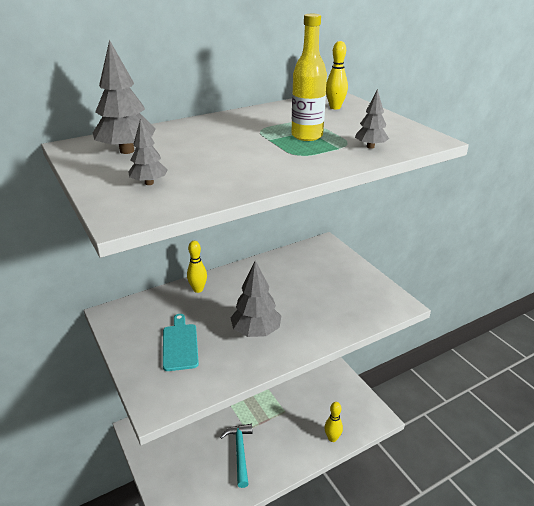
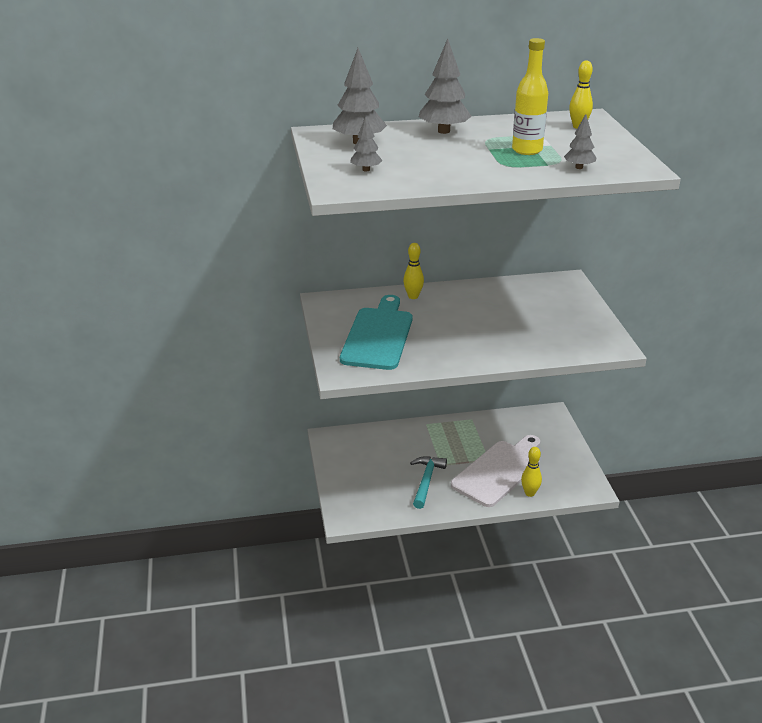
camera: 20 degrees right, 0 degrees up
turquoise cutting board [163,314,199,371] -> turquoise cutting board [340,295,412,370], size x1.74
grey tree [230,261,281,337] -> grey tree moved to [419,38,472,134]
none -> white cutting board [451,435,540,507]

